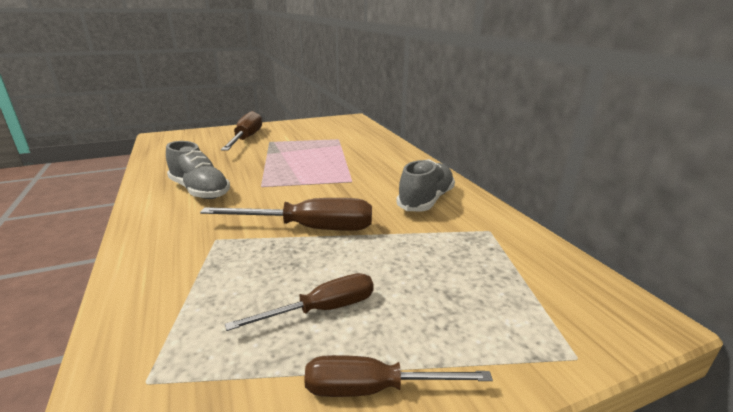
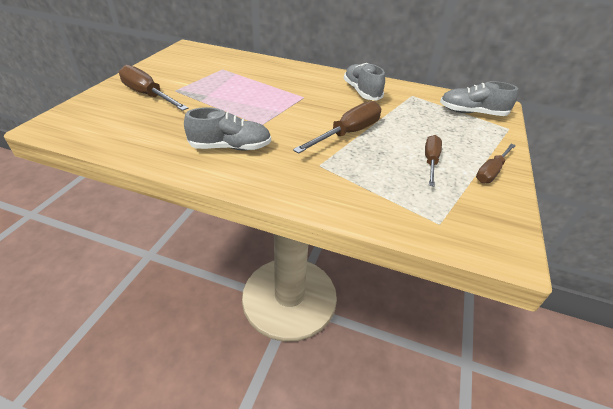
camera: 50 degrees left, 15 degrees up
none -> grey shoe [440,81,518,116]

